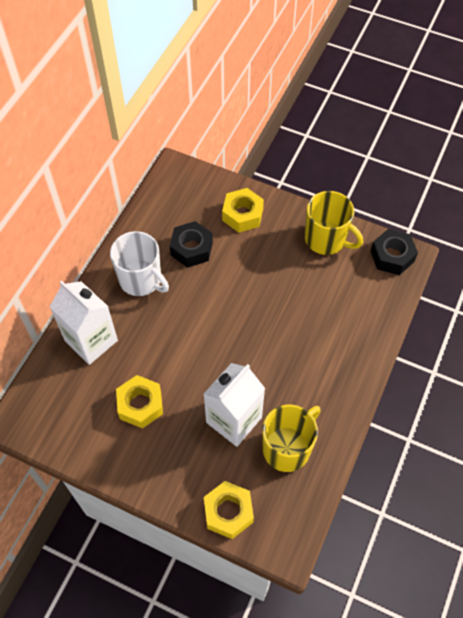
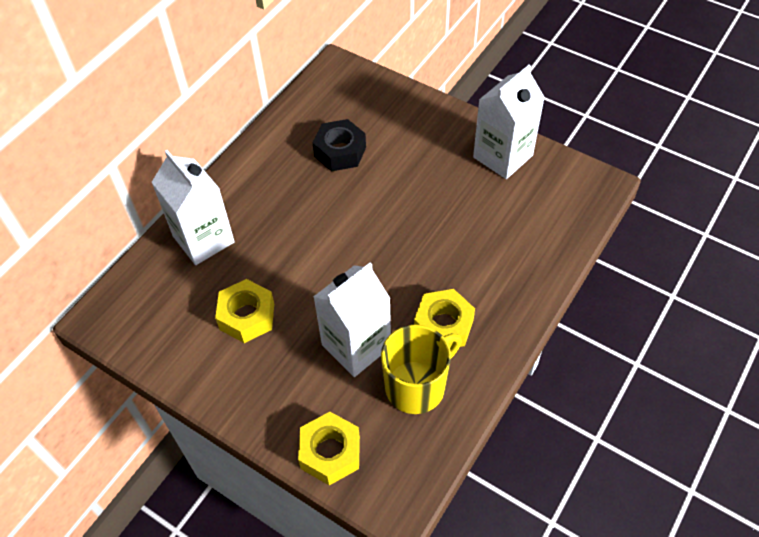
camera: 10 degrees right, 5 degrees down
white mug [110,231,169,296] -> none
yellow nut [222,188,264,233] -> yellow nut moved to [414,289,475,347]
yellow mug [305,191,363,255] -> white carton [473,65,545,179]
black nut [371,229,418,275] -> none

